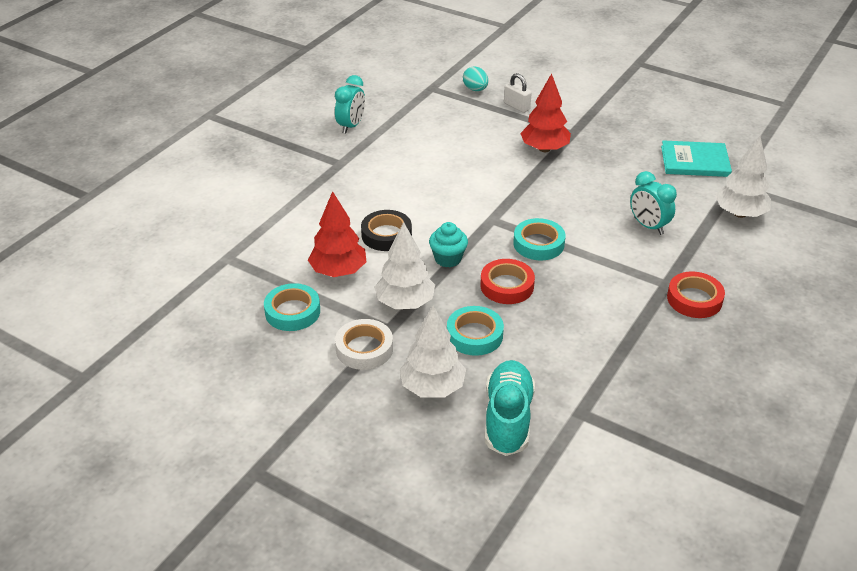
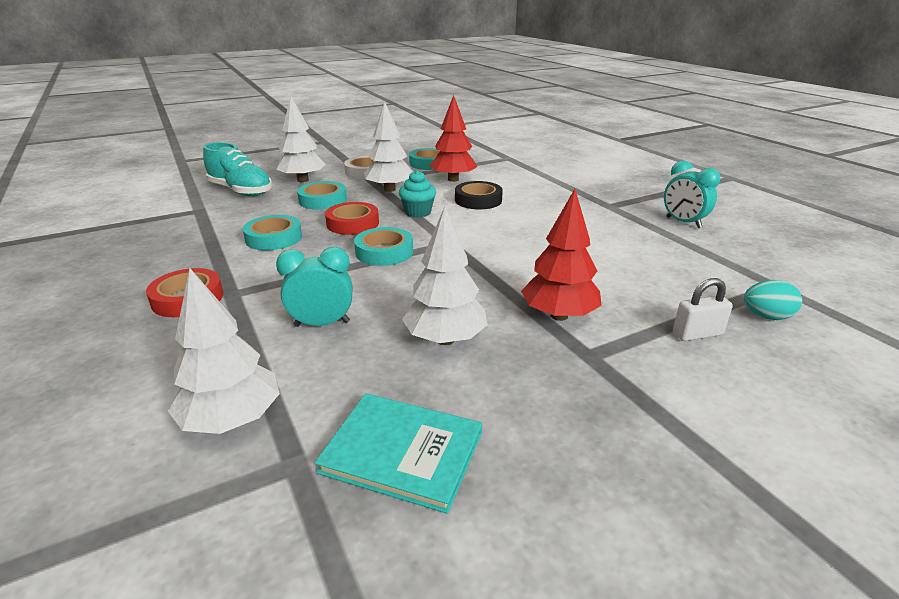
camera: 120 degrees right, 10 degrees down
turquoise book [661,140,732,177] -> turquoise book turned 75 degrees clockwise [315,393,482,514]
none -> turquoise tape [243,215,302,251]
none -> white tree [402,207,488,345]

